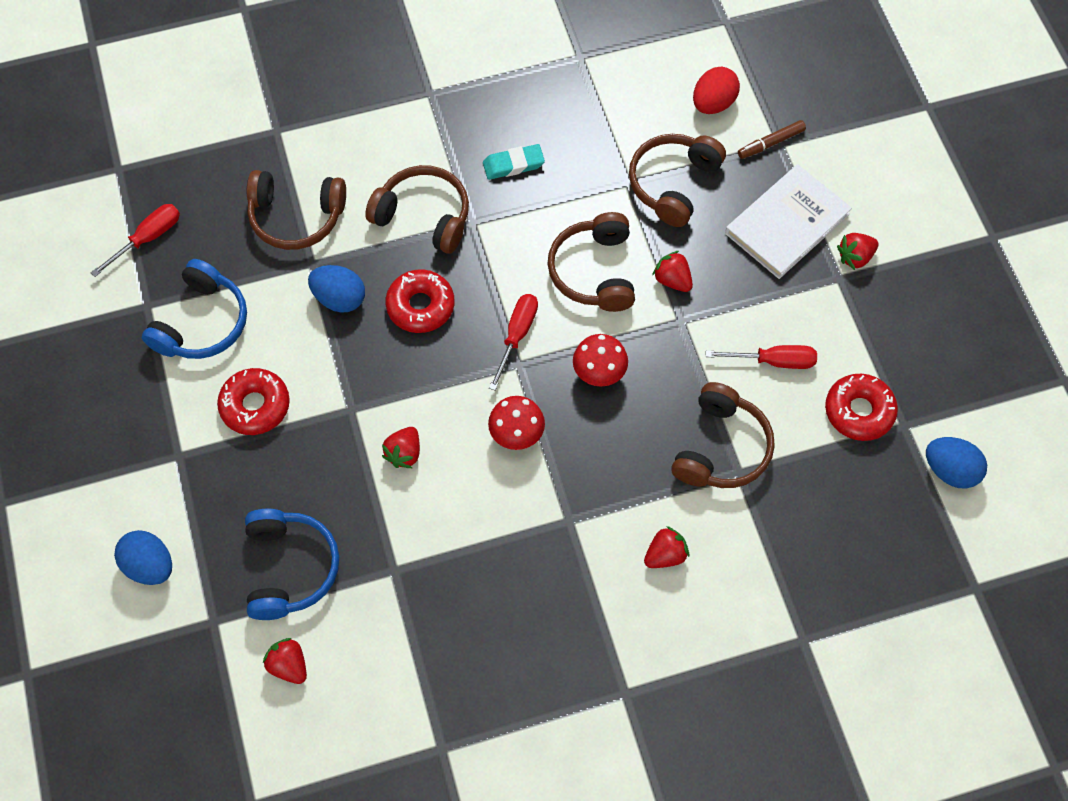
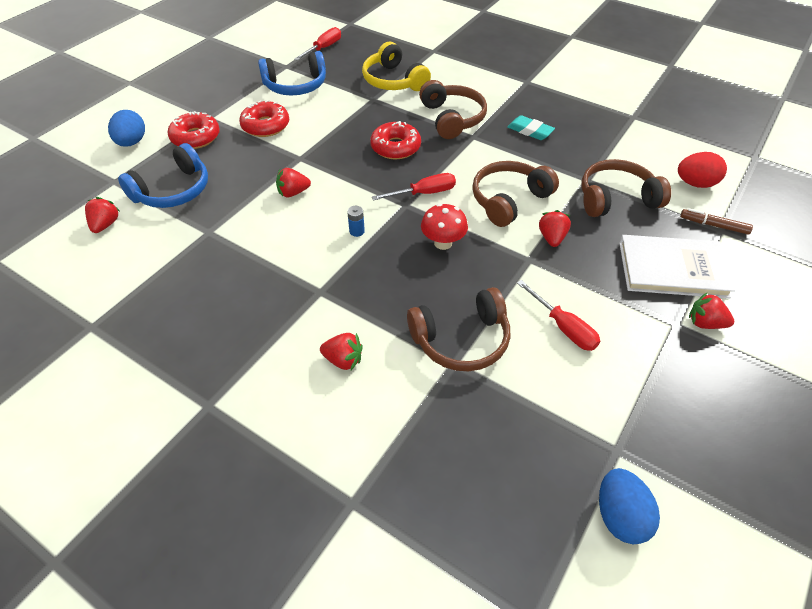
camera: 50 degrees right, 15 degrees down
red screwdriver [91,204,180,277] -> red screwdriver turned 60 degrees counterclockwise [294,27,341,60]
brown headphones [247,170,346,250] -> yellow headphones [362,42,431,91]
blue egg [308,265,365,313] -> none
red mushroom [488,396,545,450] -> blue battery [347,206,365,237]
red donut [825,374,898,441] -> red donut moved to [168,111,220,149]

